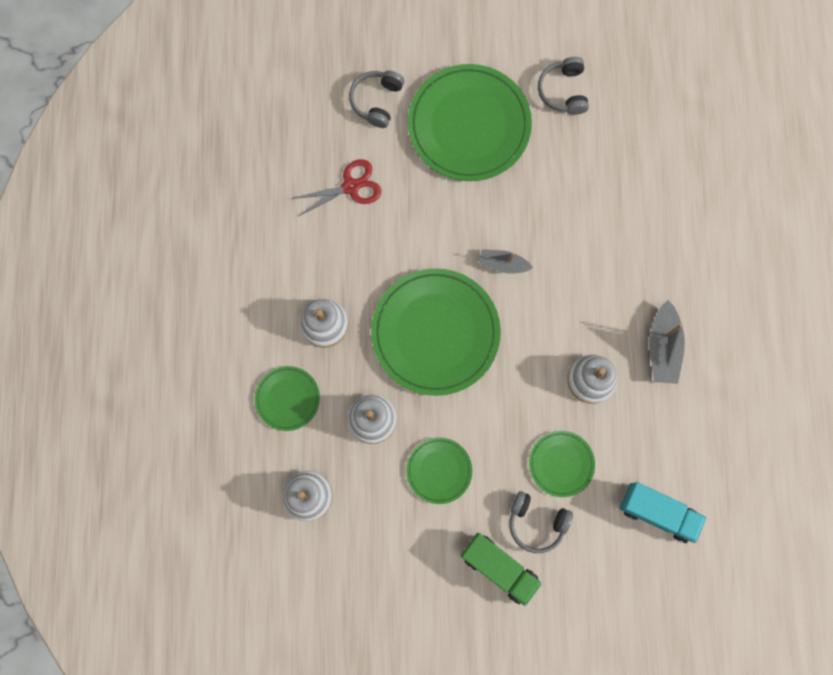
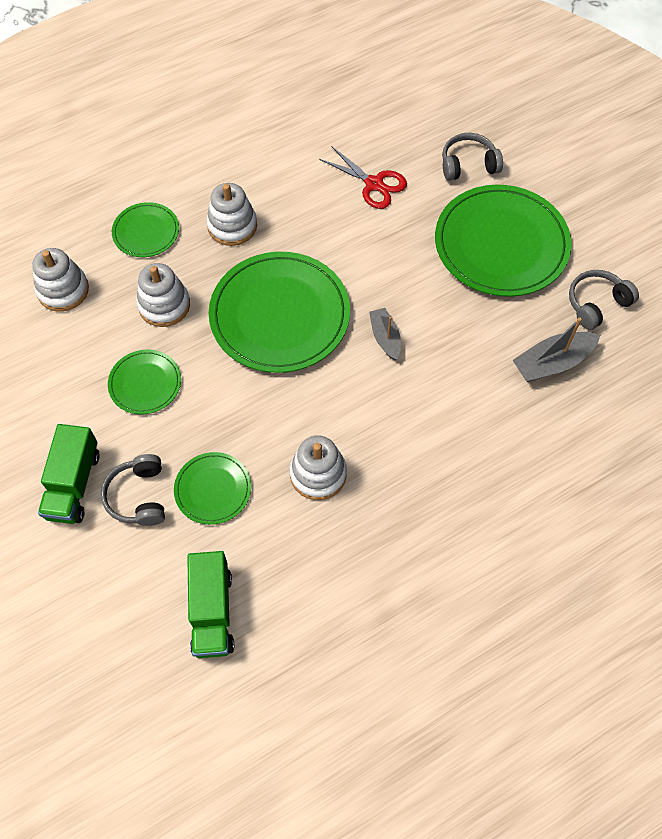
camera: 60 degrees right, 15 degrees down
turquoise truck [619,482,707,543] -> green truck [187,551,234,658]
grey boat [649,300,685,384] -> grey boat moved to [513,317,600,382]

